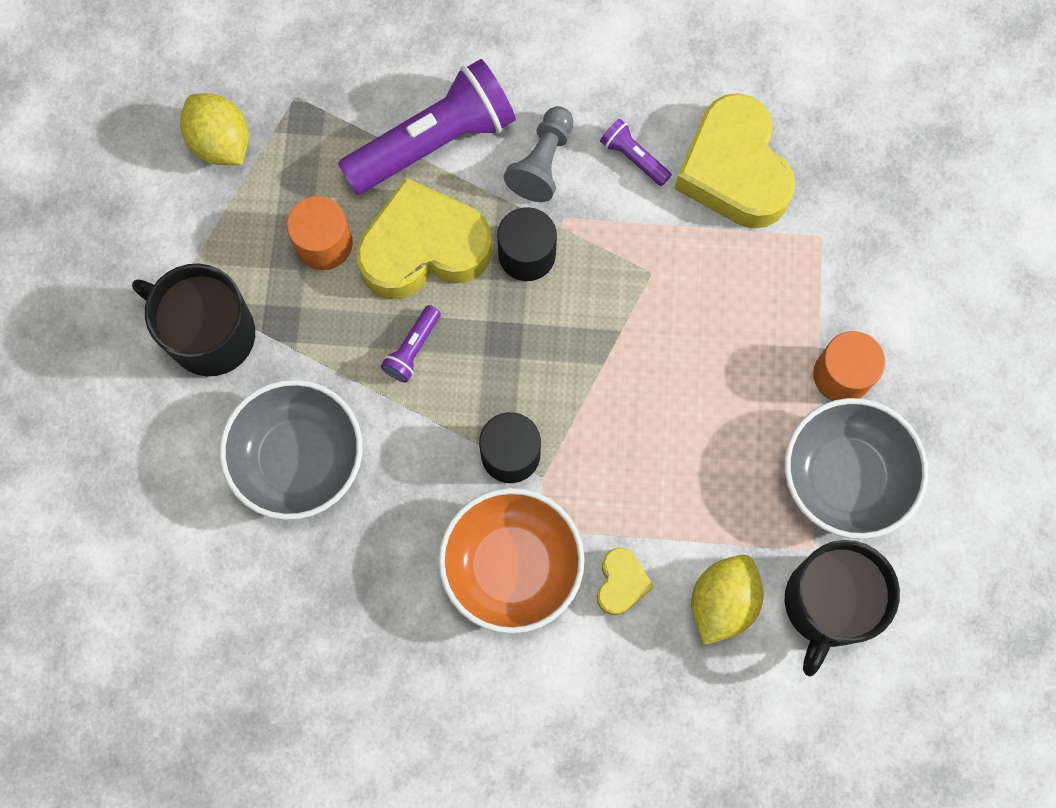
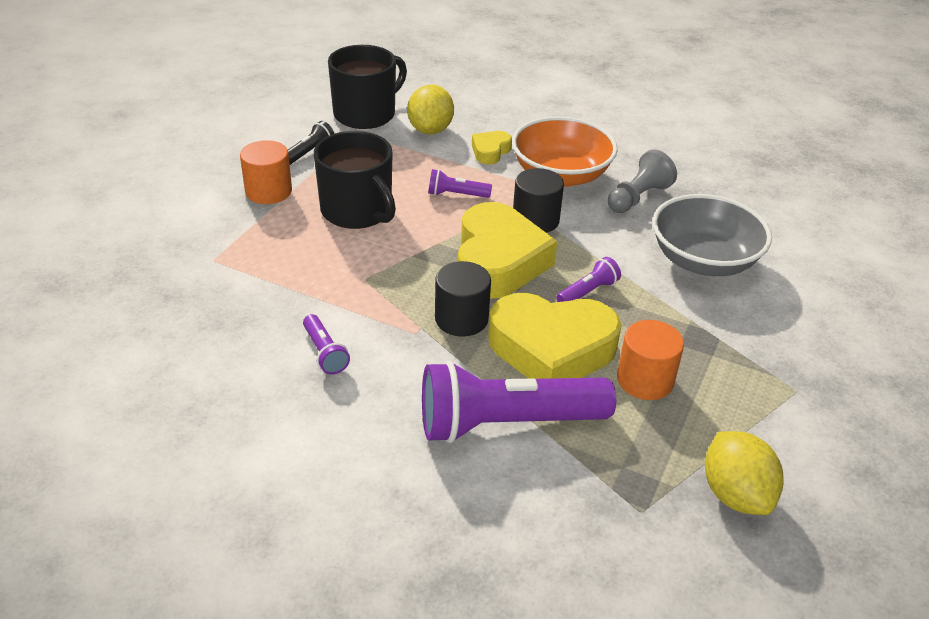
camera: 160 degrees left, 35 degrees down
black mug [132,264,255,376] -> black mug moved to [314,131,396,229]
grey pawn [504,106,573,202] -> grey pawn moved to [608,149,677,213]
yellow heart [675,93,795,229] -> yellow heart moved to [458,202,557,299]
yellow lemon [691,555,764,645] -> yellow lemon turned 45 degrees counterclockwise [407,85,454,135]
grey bowl [785,398,928,539] -> black flashlight [288,121,334,165]
none -> purple flashlight [428,169,492,198]

